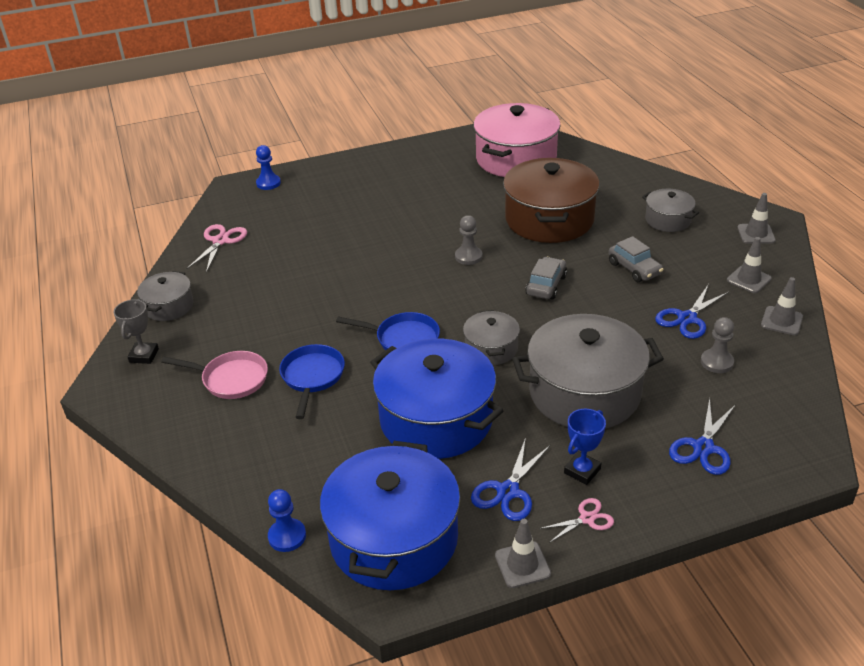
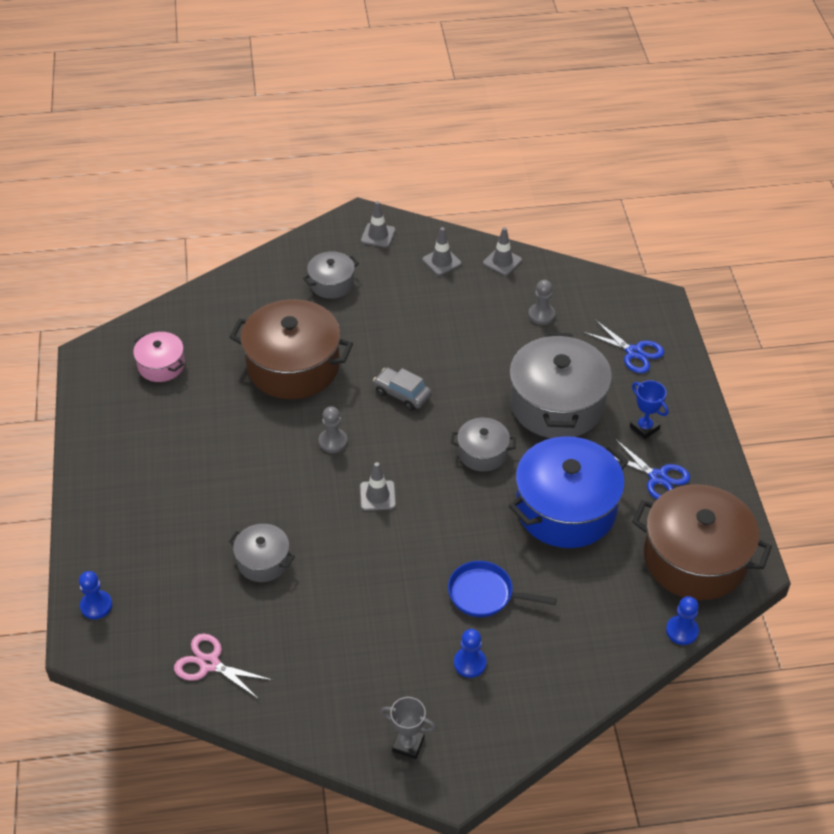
camera: 80 degrees left, 10 degrees up
grey pot [137,271,193,321] -> grey pot moved to [229,524,295,582]
pink pan [161,351,268,399] -> blue pawn [454,629,486,678]
blue pot [320,441,461,590] -> brown pot [632,484,772,600]
blue pan [336,312,440,350] -> none
pink pot [473,103,561,177] -> pink pot [133,332,185,382], size x0.51
grey traffic cone [495,519,551,588] -> grey traffic cone moved to [360,462,396,511]
pink scissors [539,498,614,543] -> none
grey car [608,236,664,282] -> none
blue scissors [655,284,729,339] -> none

